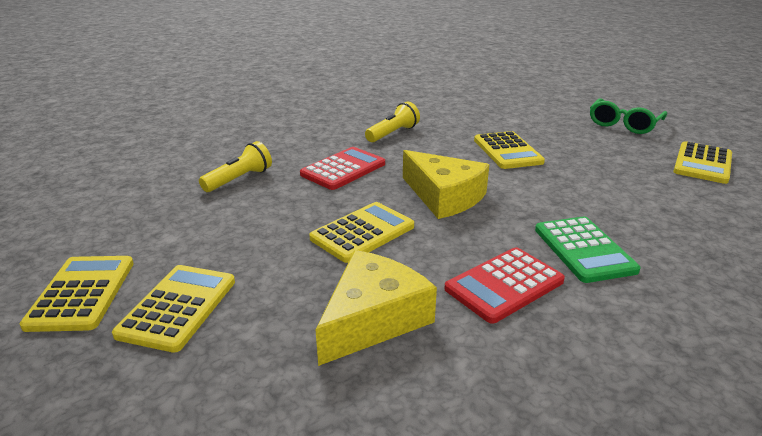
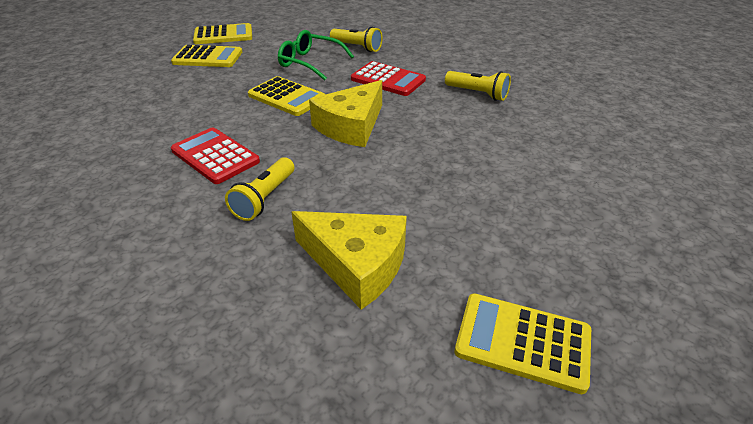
camera: 80 degrees right, 10 degrees up
yellow cheese [315,250,437,366] -> yellow cheese moved to [291,211,407,310]
yellow calculator [474,131,545,169] -> none
green calculator [535,217,641,283] -> yellow flashlight [225,157,294,221]
green glasses [590,98,667,134] -> green glasses moved to [278,30,354,80]

